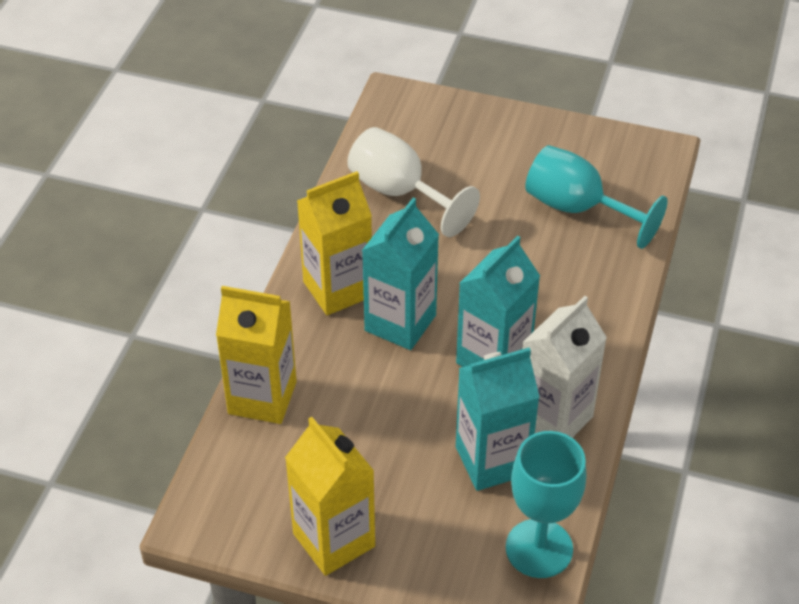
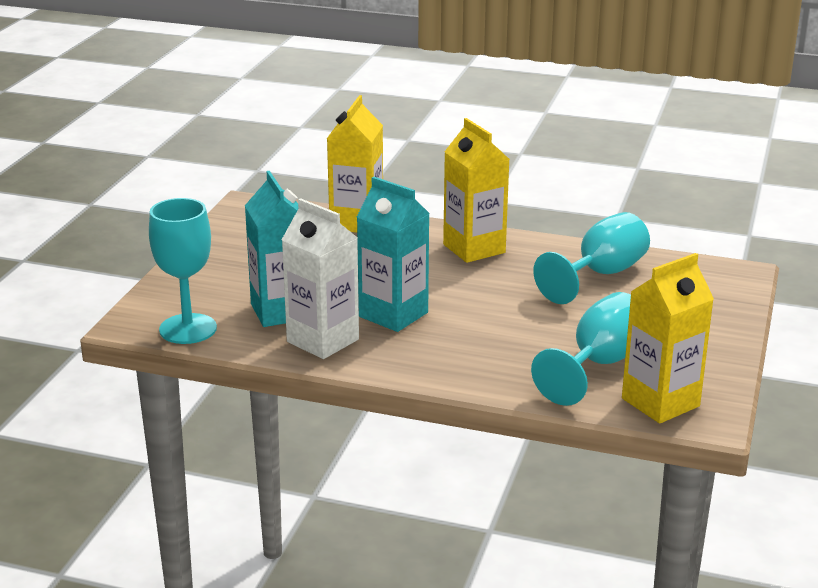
camera: 90 degrees right, 20 degrees down
yellow carton [285,417,375,576] -> yellow carton moved to [622,253,714,423]
white goblet [347,127,480,237] -> turquoise goblet [533,212,650,304]
turquoise carton [362,198,439,350] -> none

